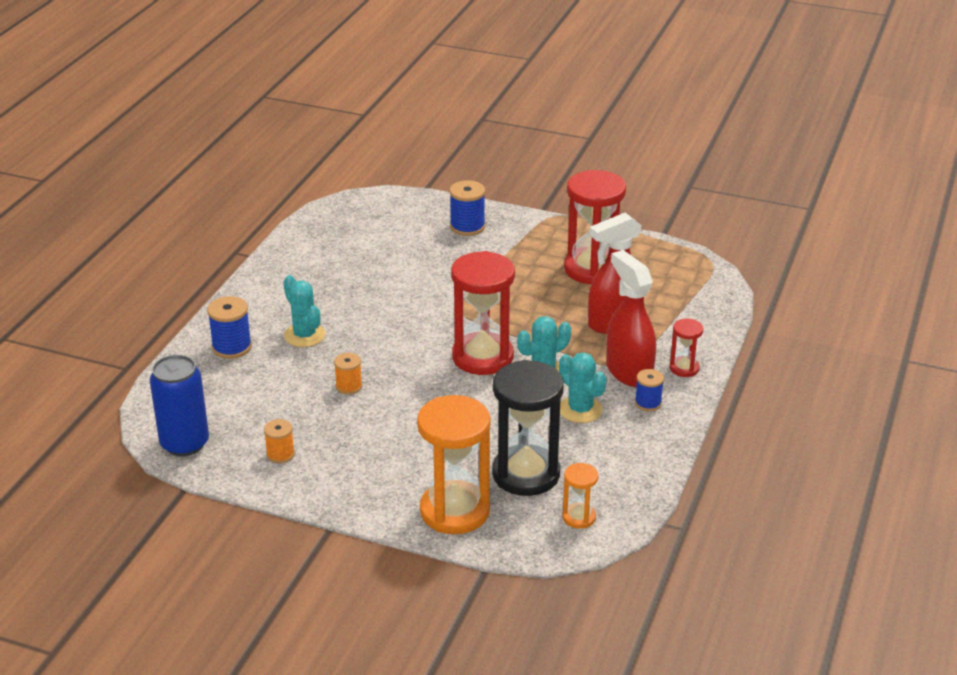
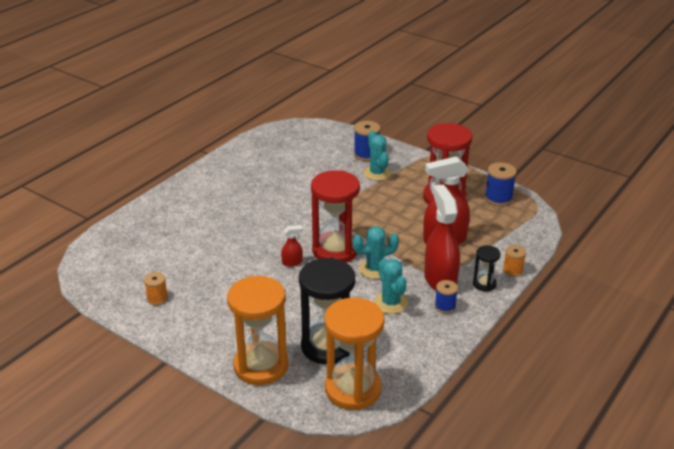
camera: 15 degrees right, 0 degrees up
blue can [150,355,209,456] -> none
blue spool [207,296,252,359] -> blue spool moved to [485,162,517,206]
turquoise cactus [283,275,326,347] -> turquoise cactus moved to [363,131,391,181]
orange spool [334,353,362,395] -> orange spool moved to [503,245,526,277]
orange hourglass [562,463,599,529] -> orange hourglass [324,298,384,410], size x2.10
red hourglass [670,319,704,377] -> black hourglass [473,245,501,291]
none -> red spray bottle [281,225,303,267]

